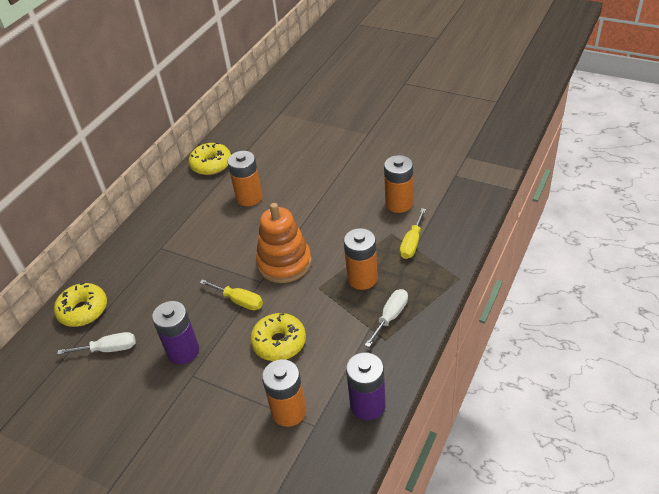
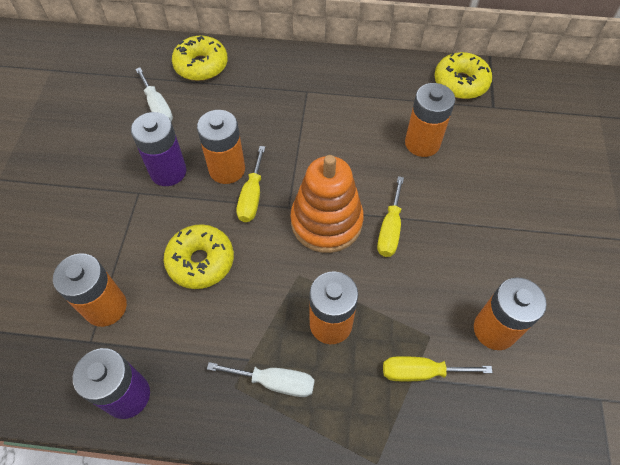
camera: 65 degrees right, 15 degrees up
none -> orange battery [197,110,245,184]
none -> yellow screwdriver [377,176,404,257]

